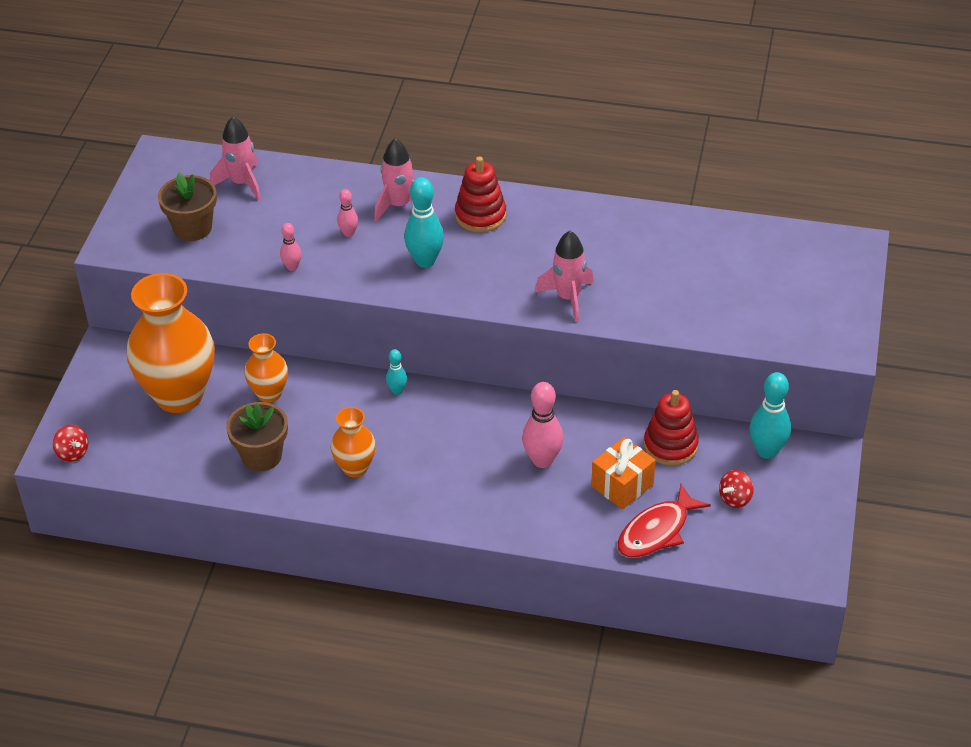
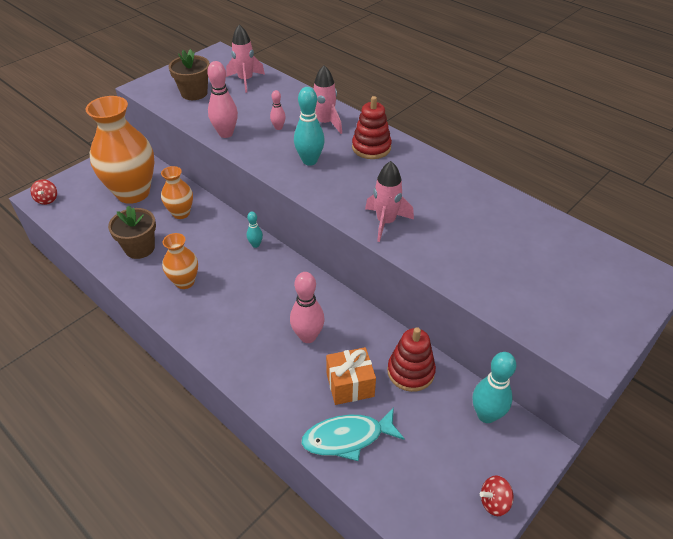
camera: 30 degrees right, 0 degrees up
pink bowling pin [280,223,302,271] -> pink bowling pin [207,61,238,138], size x1.85
red fish [618,484,711,557] -> turquoise fish [301,407,405,461]
red spinning top [719,470,754,508] -> red spinning top moved to [480,475,513,516]

